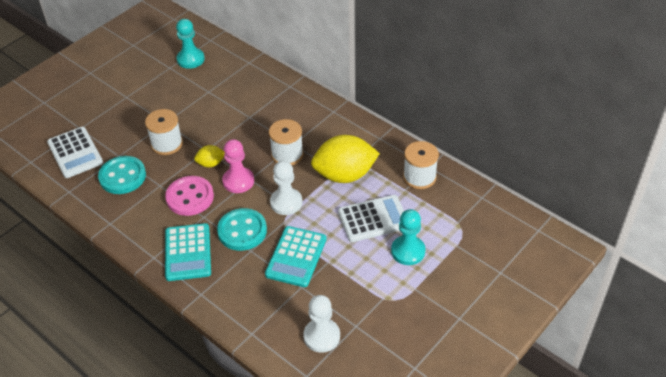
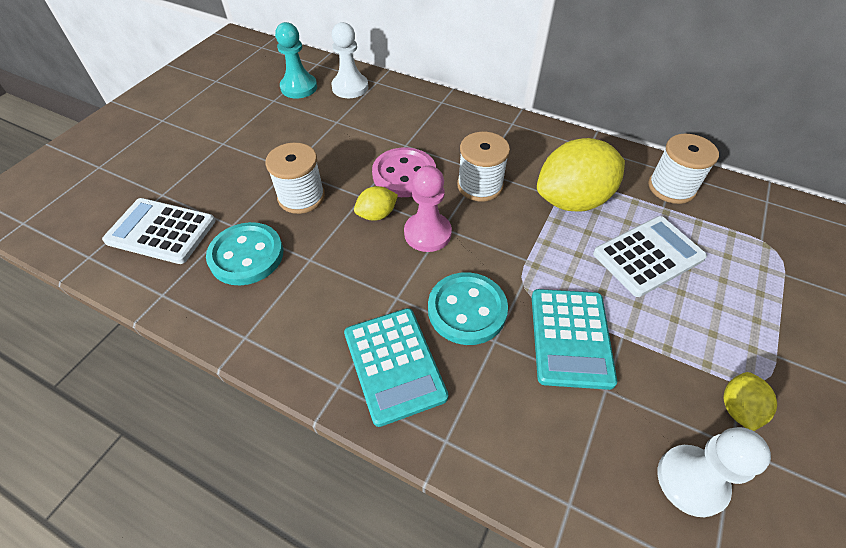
camera: 15 degrees left, 5 degrees up
white calculator [47,127,103,178] -> white calculator turned 150 degrees clockwise [102,198,216,264]
pink button [165,176,214,216] -> pink button moved to [372,147,436,197]
white pawn [270,161,302,215] -> white pawn moved to [331,22,368,98]
turquoise pawn [391,209,425,265] -> none
none -> yellow lemon [723,372,777,431]

